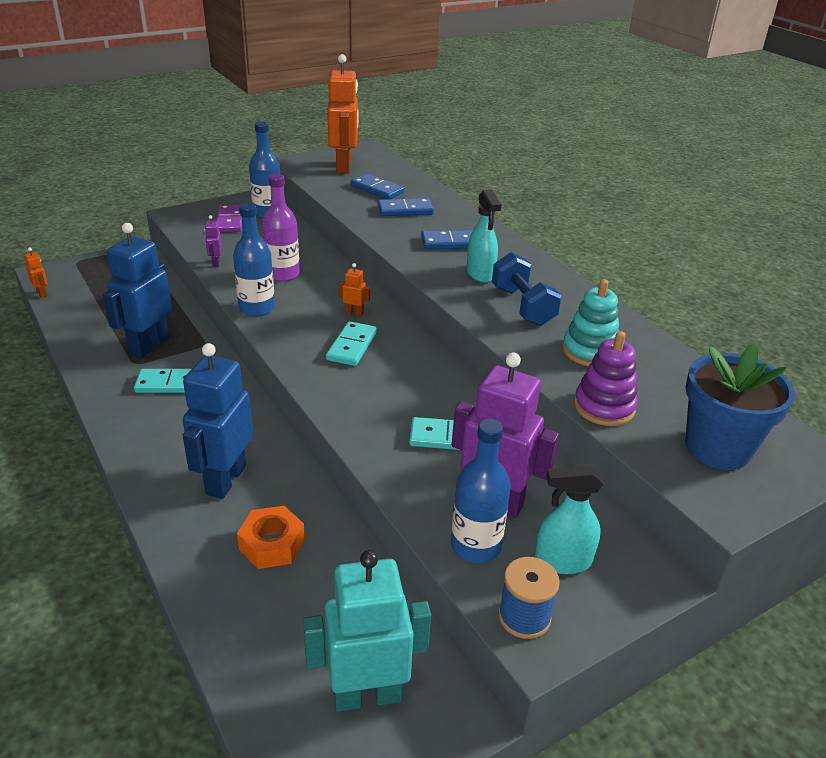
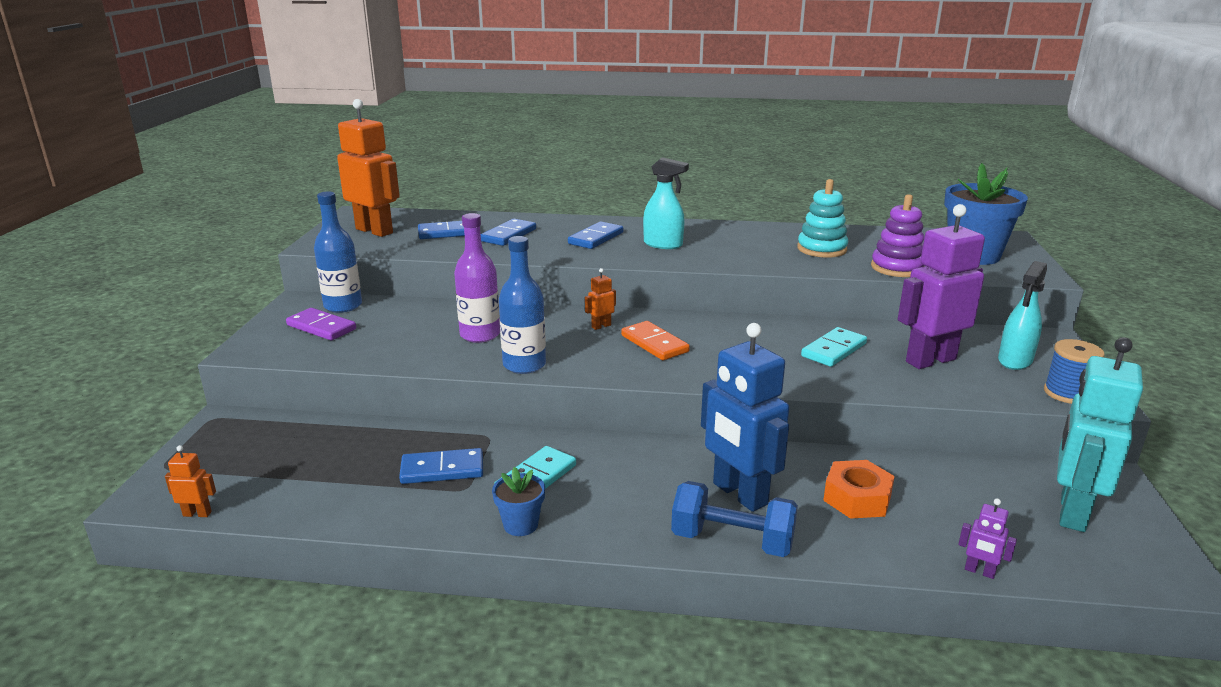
camera: 50 degrees left, 10 degrees down
blue robot [103,223,172,358] -> blue domino [399,448,483,484]
purple robot [204,215,222,267] -> purple robot moved to [958,498,1017,579]
turquoise domino [326,321,377,366] -> orange domino [621,321,690,360]
blue bottle [451,419,511,563] -> none
blue dumbbell [492,252,562,326] -> blue dumbbell moved to [671,481,798,557]
none -> blue flower pot [492,467,545,536]

